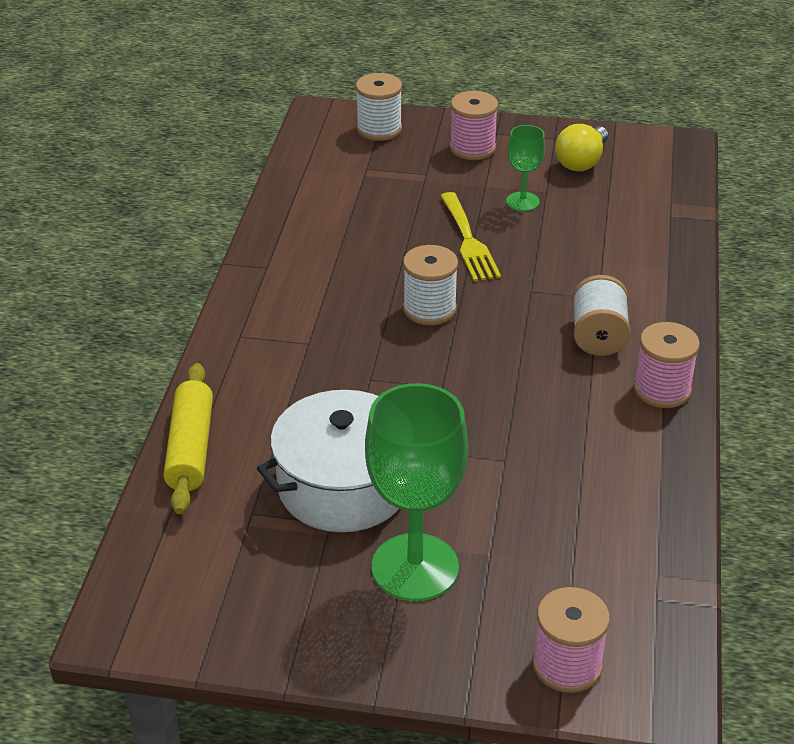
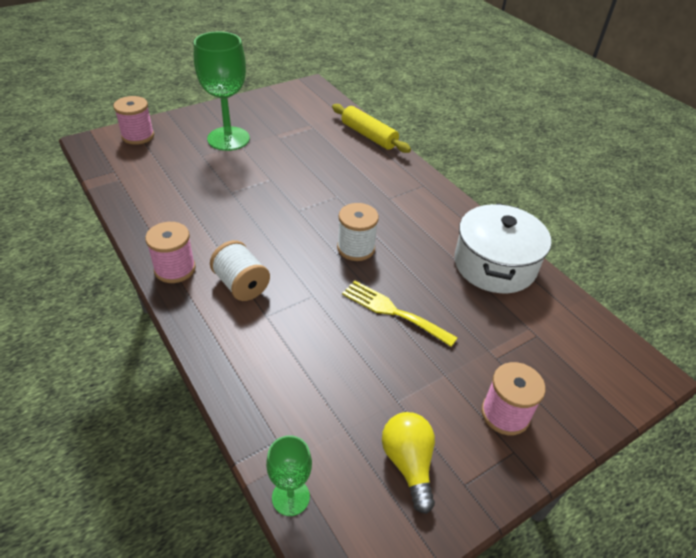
camera: 135 degrees right, 5 degrees up
white pot [257,390,399,532] -> white pot moved to [454,203,551,293]
white spool [356,73,402,141] -> none
green goblet [506,125,545,211] -> green goblet moved to [266,435,312,516]

